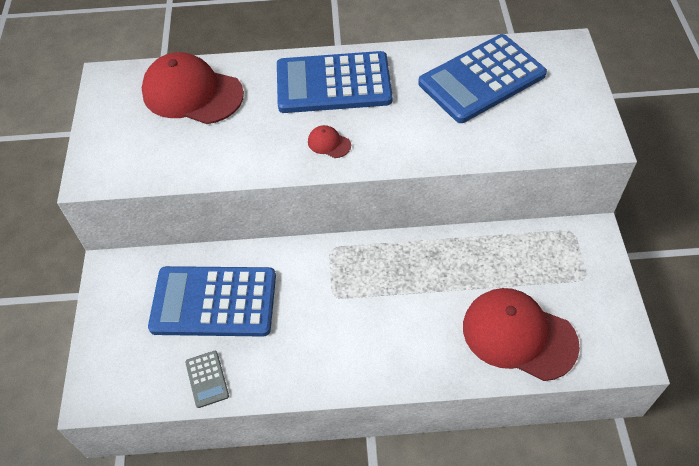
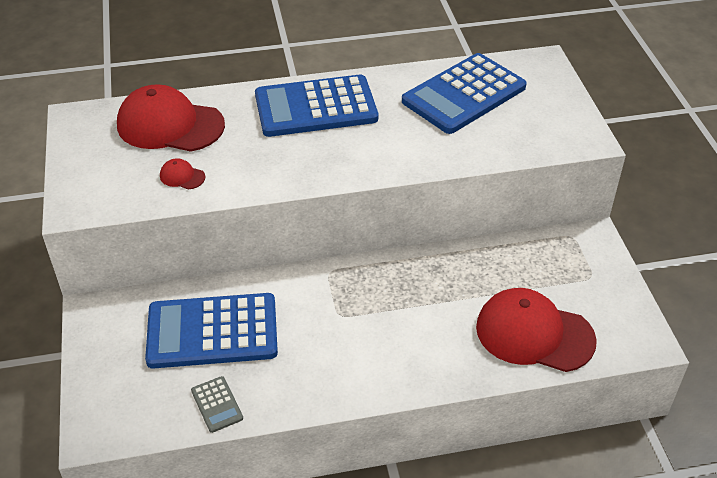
camera: 10 degrees left, 10 degrees down
red cap [308,125,351,158] -> red cap moved to [160,159,205,190]

